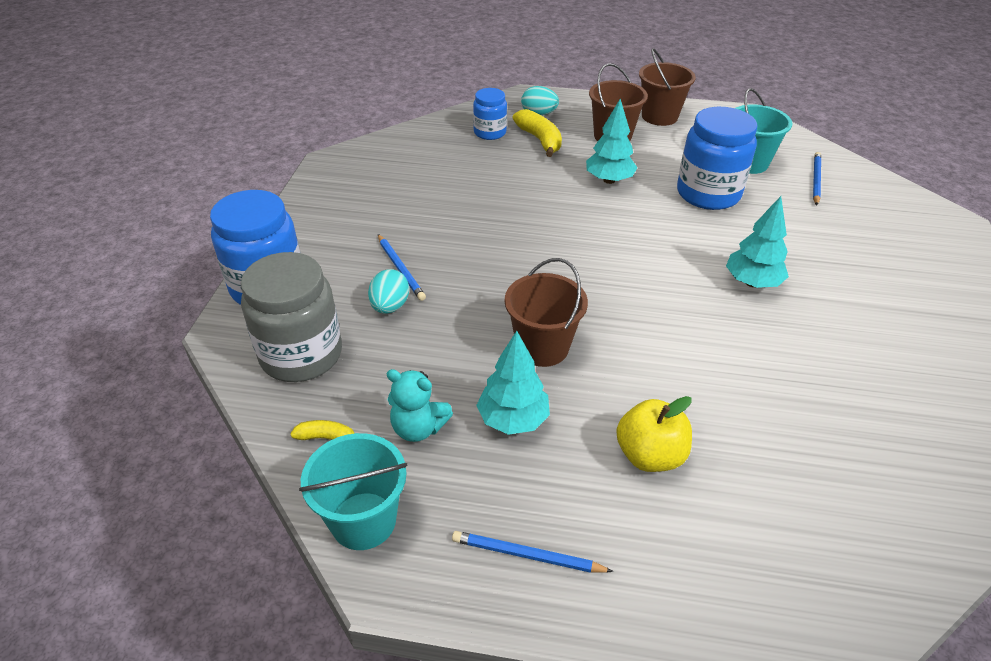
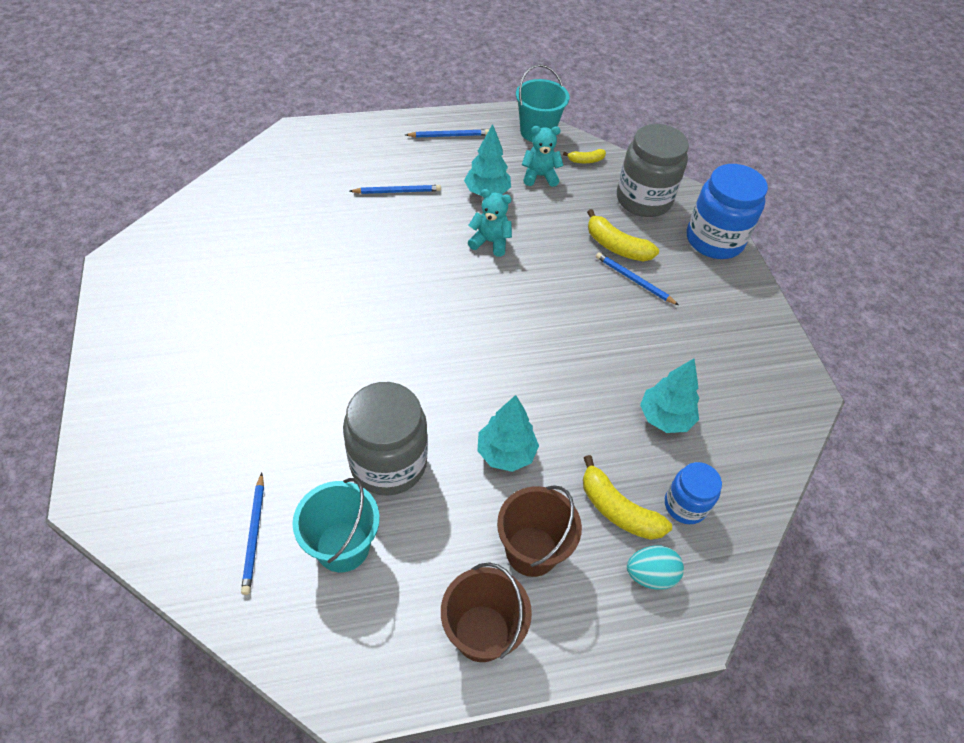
camera: 155 degrees right, 10 degrees up
turquoise egg [368,269,409,314] -> yellow banana [587,209,659,261]
brown bucket [505,258,588,367] -> turquoise teddy bear [468,189,512,257]
yellow apple [616,396,692,472] -> blue pencil [350,185,441,194]
blue jar [677,107,757,210] -> grey jar [343,382,428,496]
turquoise tree [726,196,789,288] -> turquoise tree moved to [640,359,699,433]

